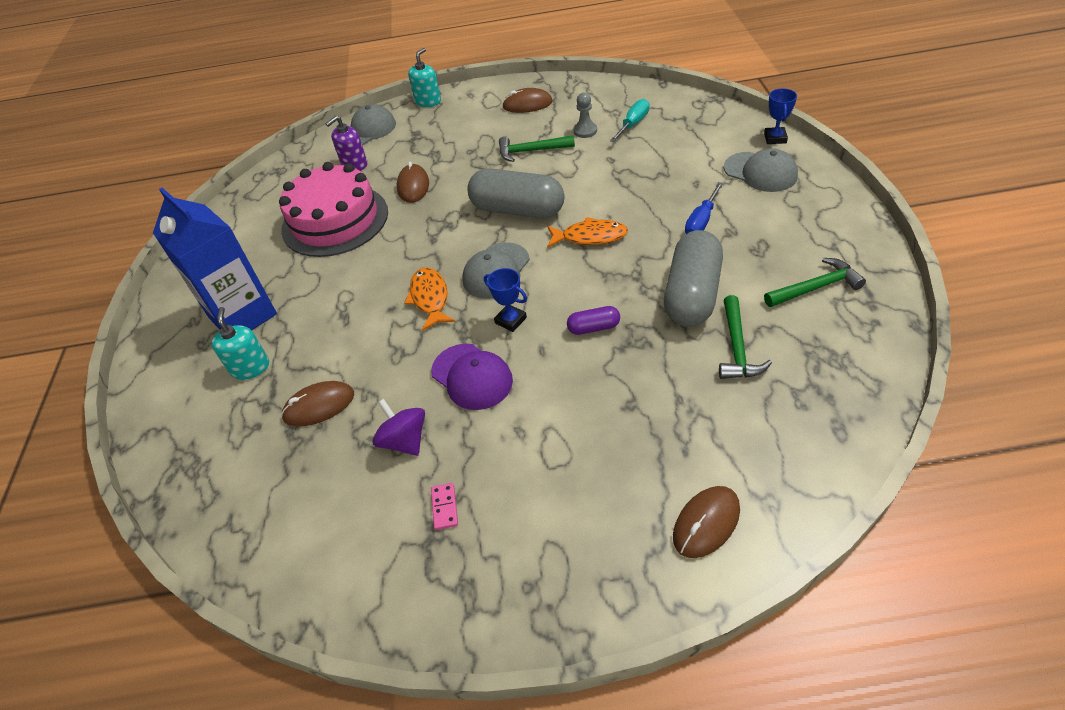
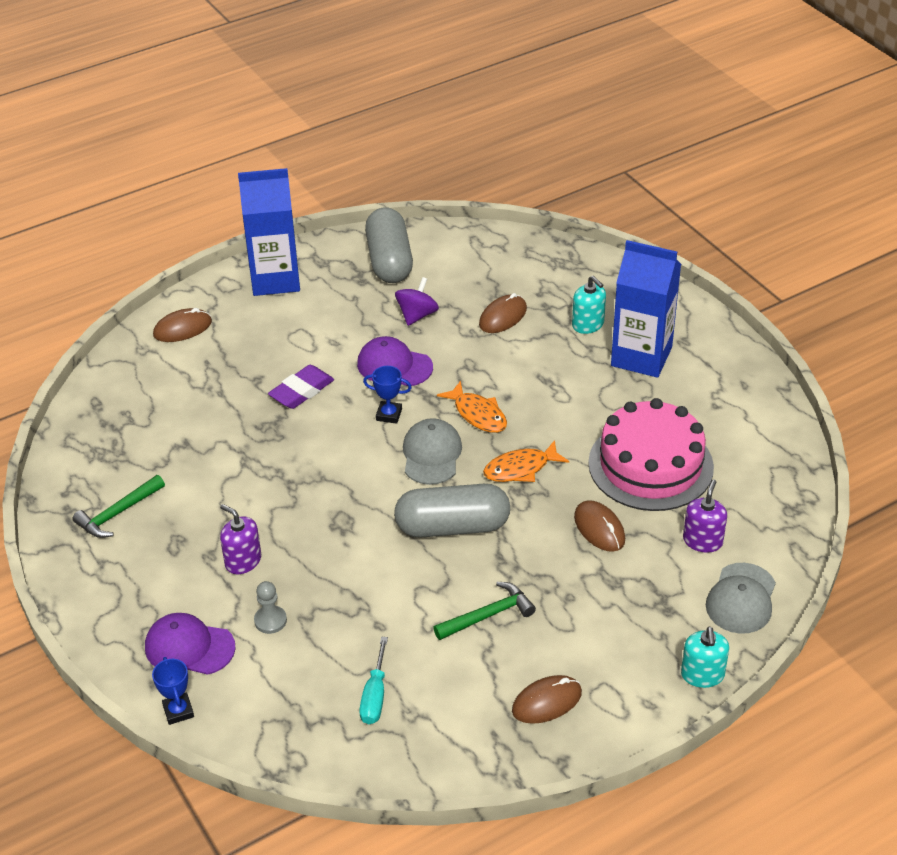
camera: 150 degrees right, 5 degrees down
purple spinning top [372,399,425,456] -> purple spinning top turned 90 degrees counterclockwise [395,277,439,326]
pink domino [431,483,458,530] -> none
orange fish [547,217,628,248] -> orange fish moved to [483,440,569,482]
purple capsule [567,306,620,335] -> none
grey pawn [573,93,597,138] -> grey pawn moved to [254,581,287,634]
grey capsule [664,230,723,327] -> grey capsule moved to [365,207,413,283]
brown mouse [673,486,740,558] -> brown mouse turned 45 degrees clockwise [153,308,212,342]
blue screwdriver [685,182,724,234] -> purple soap dispenser [220,504,261,574]
green hammer [719,295,772,379] -> none
grey cap [724,148,798,192] -> purple cap [145,613,236,675]
none -> blue carton [238,168,300,296]
none -> purple eraser [268,365,334,409]

